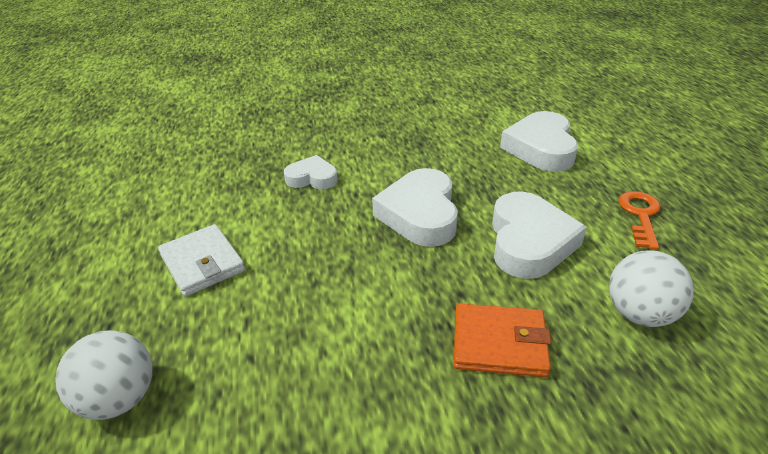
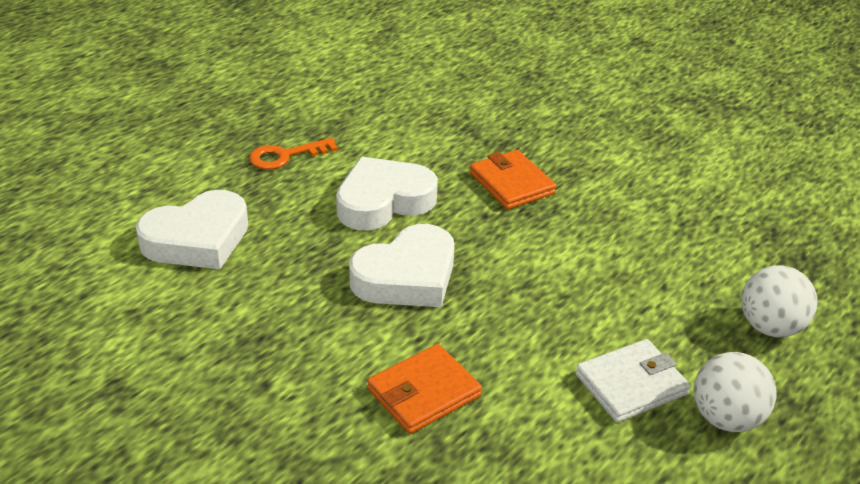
camera: 130 degrees left, 0 degrees up
white wallet [158,224,245,297] -> white wallet turned 45 degrees clockwise [576,339,690,422]
white heart [284,155,338,189] -> orange wallet [367,344,482,434]
white ball [609,251,694,327] -> white ball moved to [694,352,777,432]

